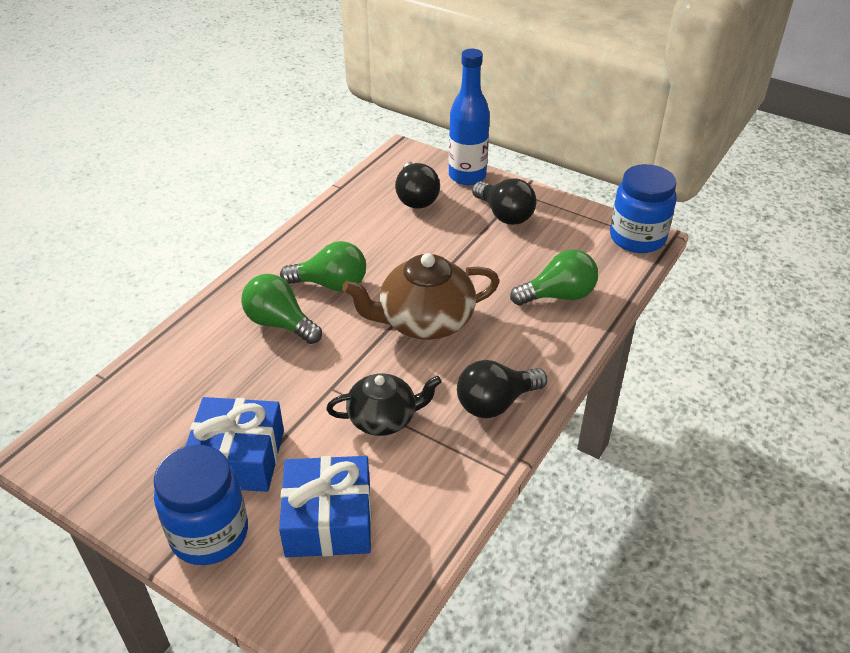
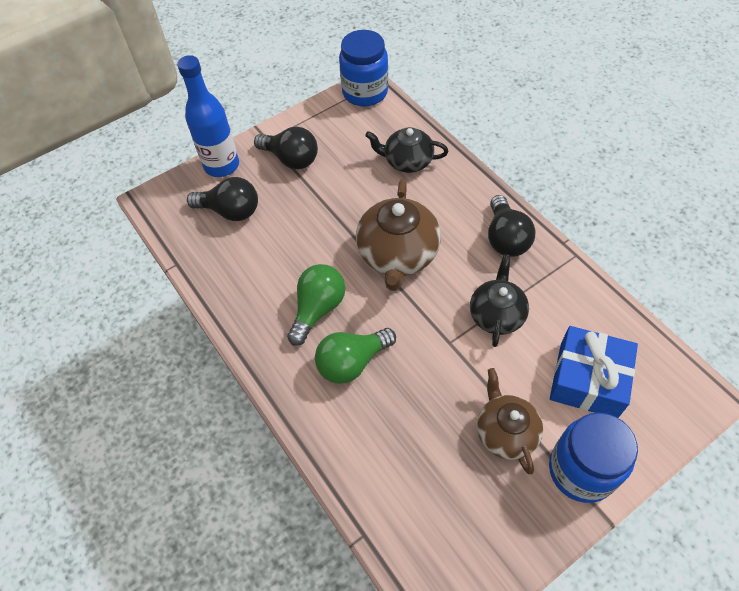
camera: 65 degrees left, 15 degrees up
blue gift [186,397,284,492] -> brown teapot [477,368,543,474]
black light bulb [472,178,537,225] -> black light bulb turned 45 degrees clockwise [254,126,318,169]
green light bulb [510,249,598,306] -> black teapot [365,127,448,173]

